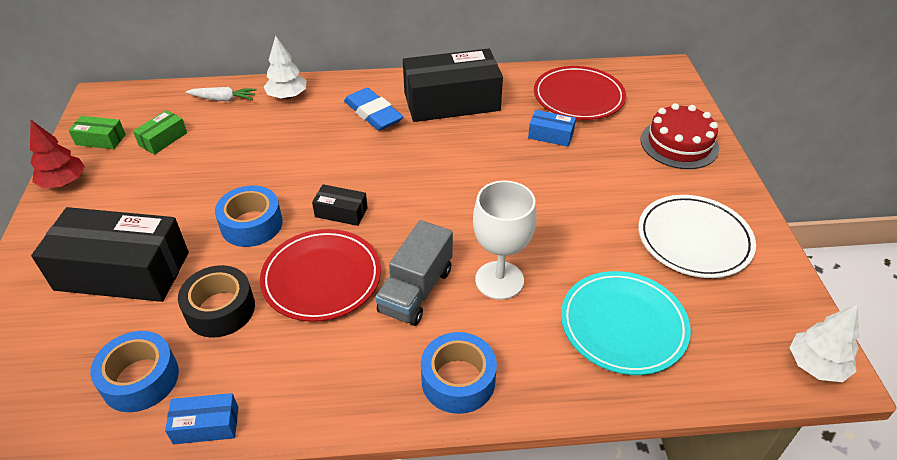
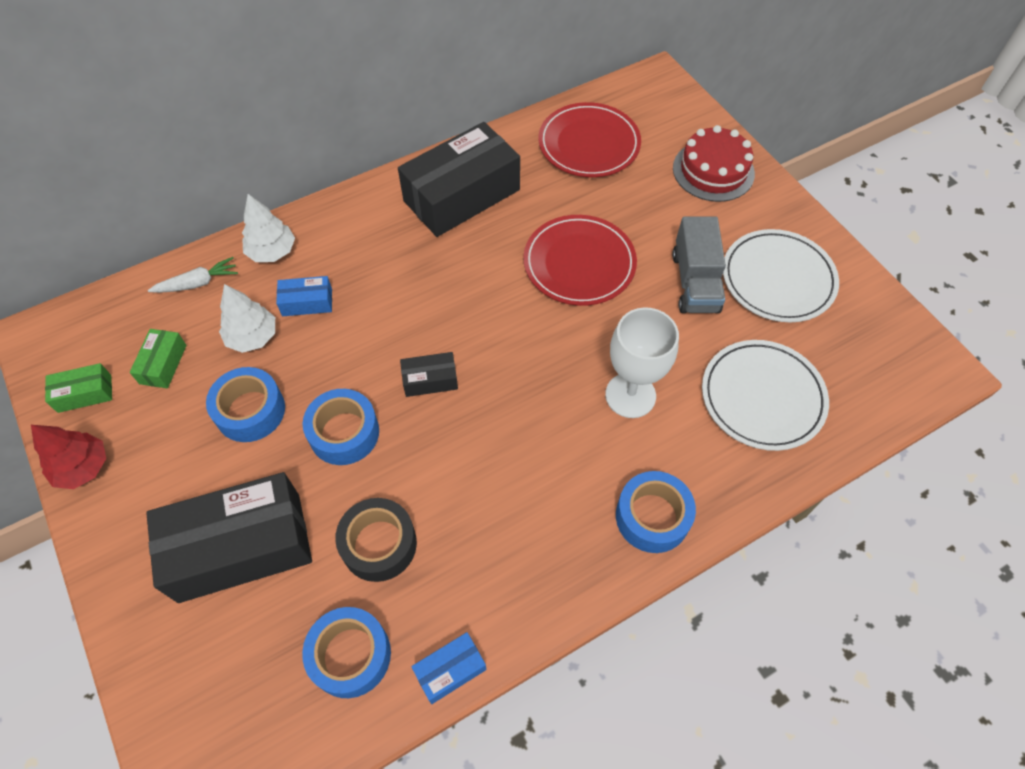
camera: 25 degrees left, 15 degrees up
red plate [260,229,381,322] -> red plate moved to [523,215,637,306]
blue eraser [344,88,404,131] -> none
grey truck [375,220,453,326] -> grey truck moved to [672,216,726,313]
blue box [528,110,576,147] -> blue box moved to [276,276,332,316]
turquoise plate [561,271,691,375] -> white plate [702,340,829,451]
white tree [789,304,859,382] -> white tree moved to [219,284,275,353]
none -> blue tape [206,367,285,442]

